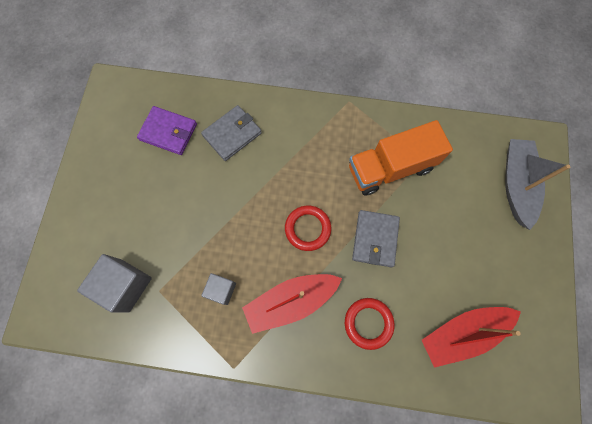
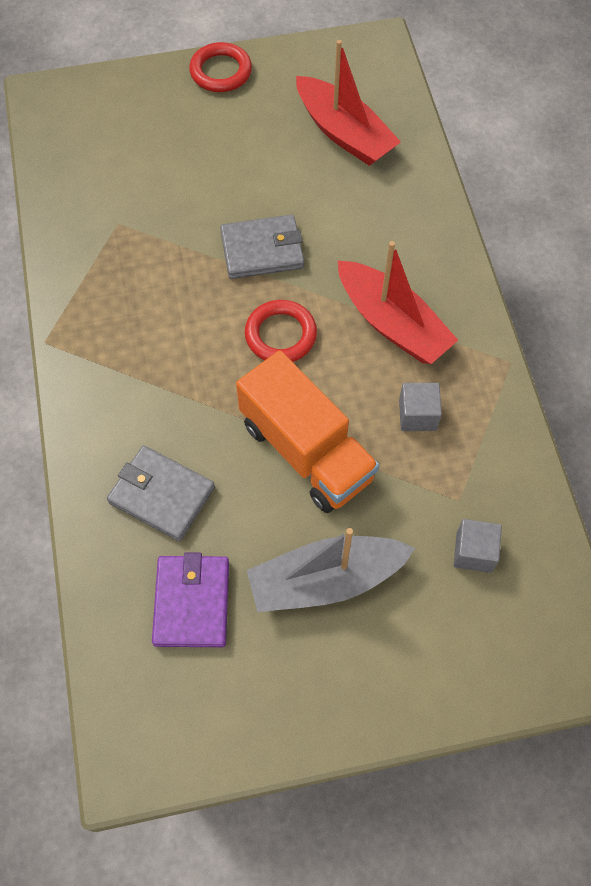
camera: 110 degrees left, 10 degrees down
grey cube [77,254,152,312] -> grey cube [454,519,502,573], size x0.59
red ring [345,298,395,350] -> red ring moved to [189,42,252,92]
orange truck [349,120,453,196] -> orange truck moved to [236,350,379,513]
grey boat [505,139,570,230] -> grey boat moved to [247,528,415,612]

